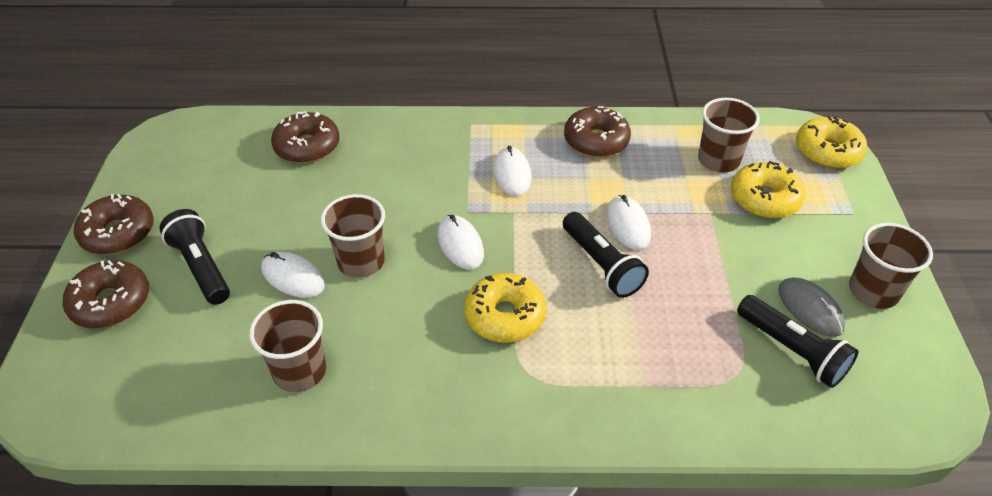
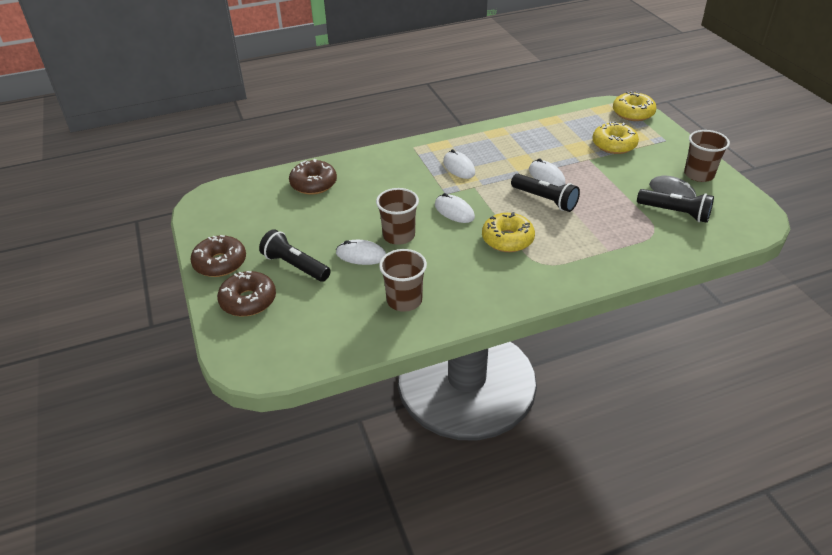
camera: 20 degrees left, 5 degrees down
brown donut [564,106,631,157] -> none
brown cup [698,98,760,172] -> none

